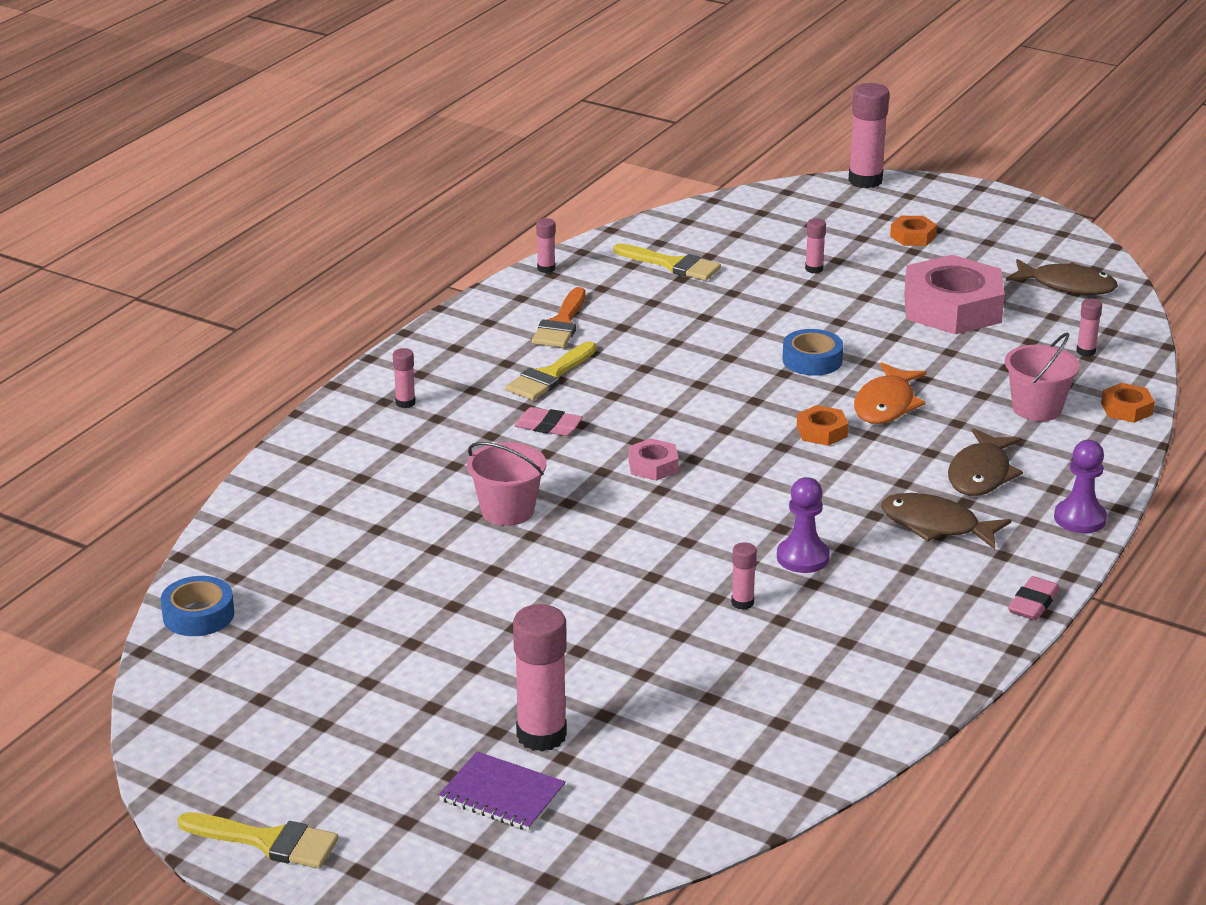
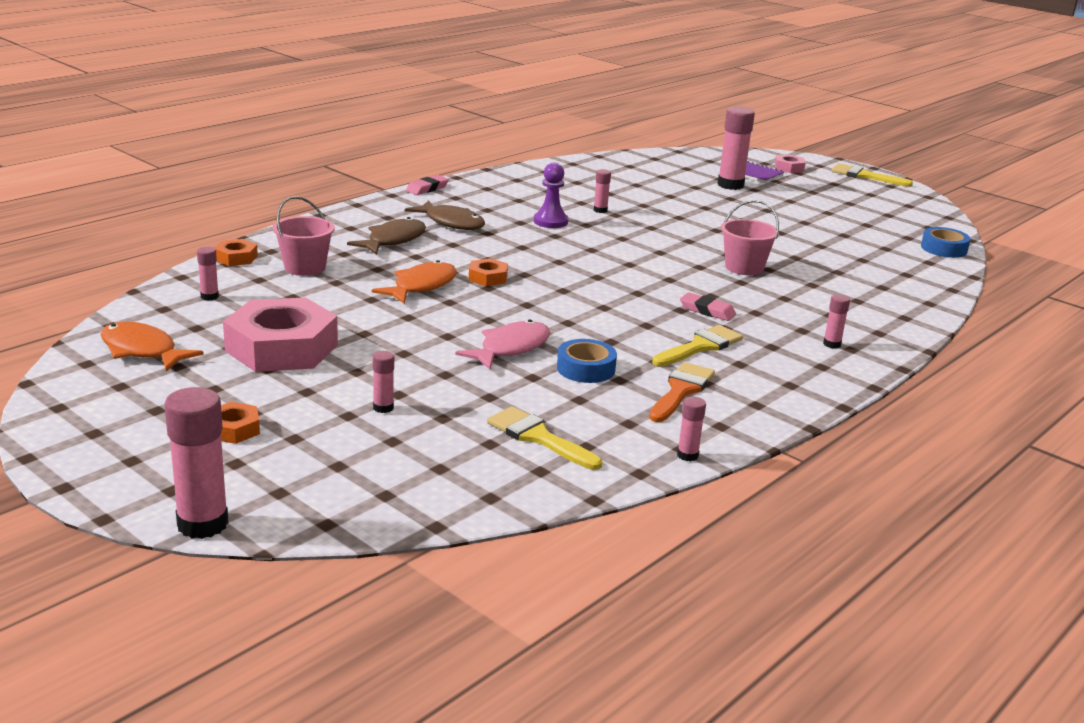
camera: 170 degrees left, 5 degrees down
pink nut [628,438,679,481] -> pink nut moved to [775,154,806,173]
blue tape [782,329,843,376] -> blue tape moved to [557,339,617,383]
brown fish [1006,259,1118,295] -> orange fish [101,322,204,371]
purple pawn [1054,440,1107,533] -> none
none -> pink fish [455,320,550,370]

